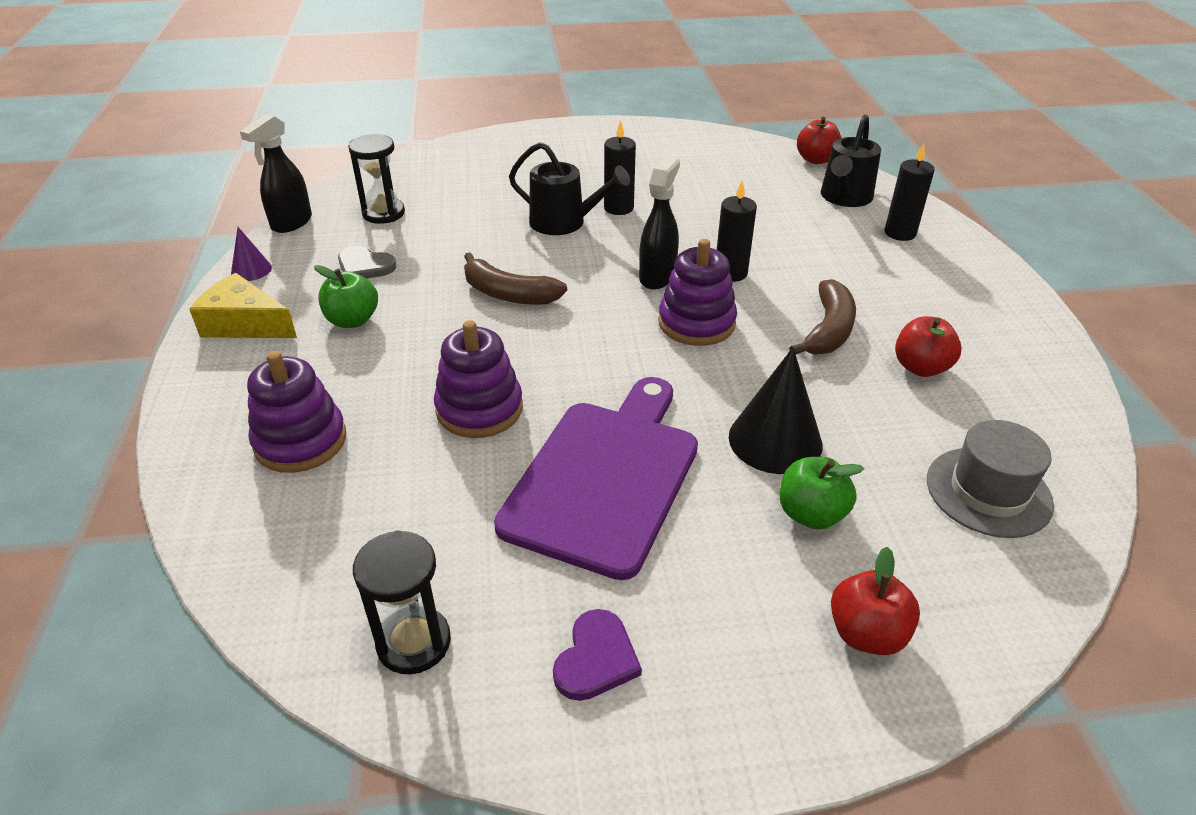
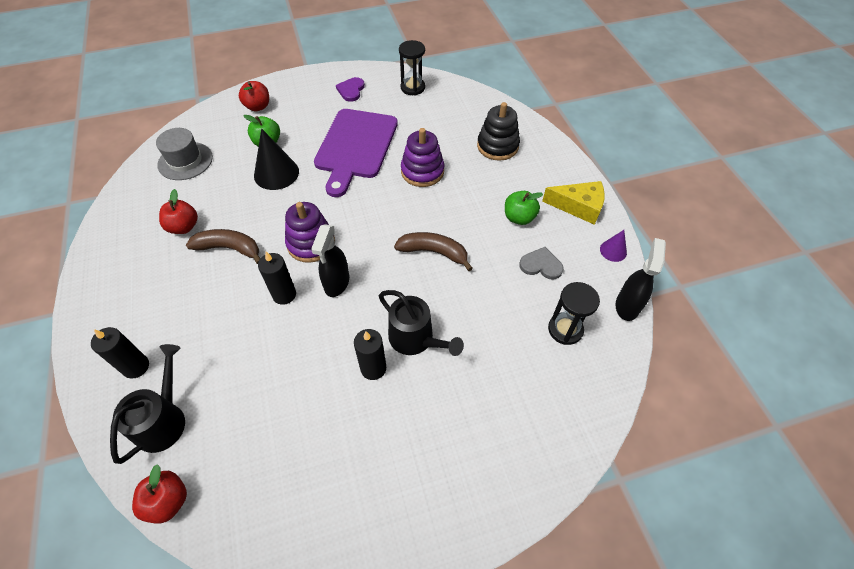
camera: 170 degrees right, 15 degrees up
purple stacking toy [247,351,346,473] -> black stacking toy [477,102,520,161]
black watering can [509,142,630,235] -> black watering can turned 150 degrees counterclockwise [379,290,464,356]
brown banana [789,279,856,355] -> brown banana turned 90 degrees clockwise [186,229,260,264]

